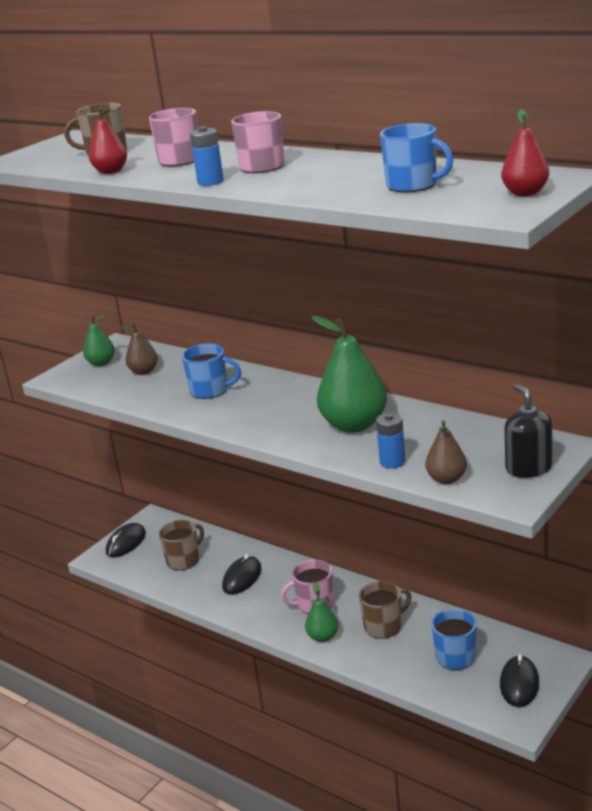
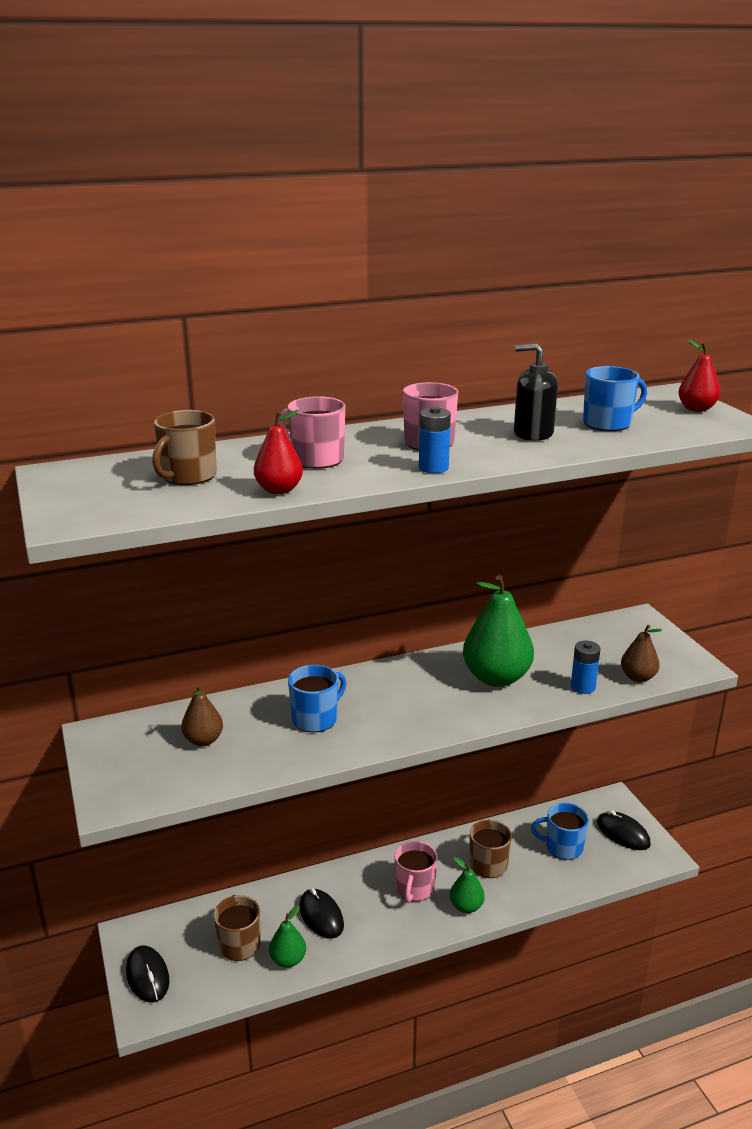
camera: 60 degrees left, 0 degrees up
green pear [83,315,115,366] -> green pear moved to [269,905,306,968]
black soap dispenser [504,384,552,478] -> black soap dispenser moved to [514,343,558,441]

